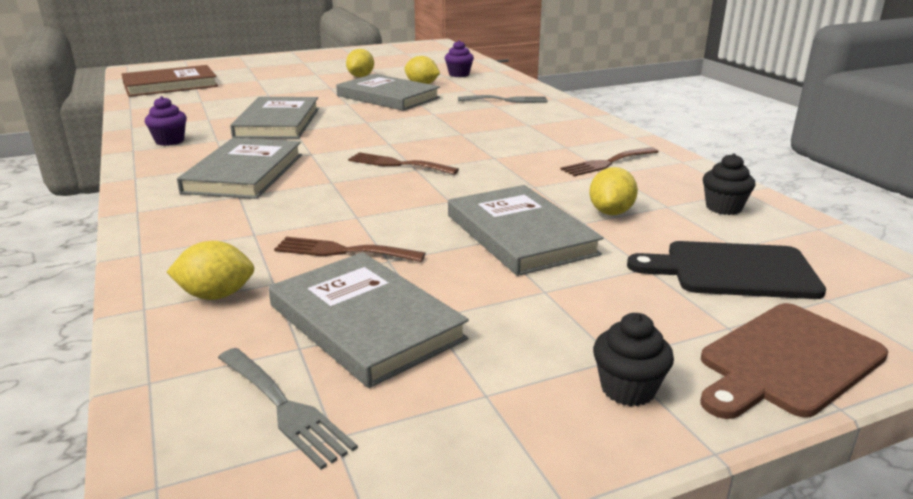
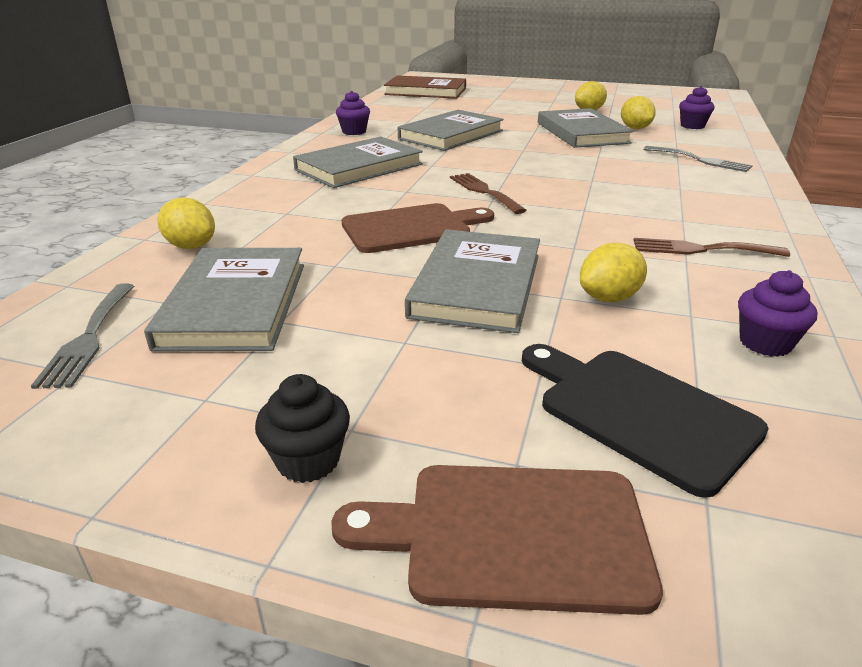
camera: 40 degrees right, 5 degrees up
brown fork [274,237,426,262] -> none
black cupcake [703,153,756,215] -> purple cupcake [738,270,817,357]
none -> brown cutting board [341,203,494,253]

